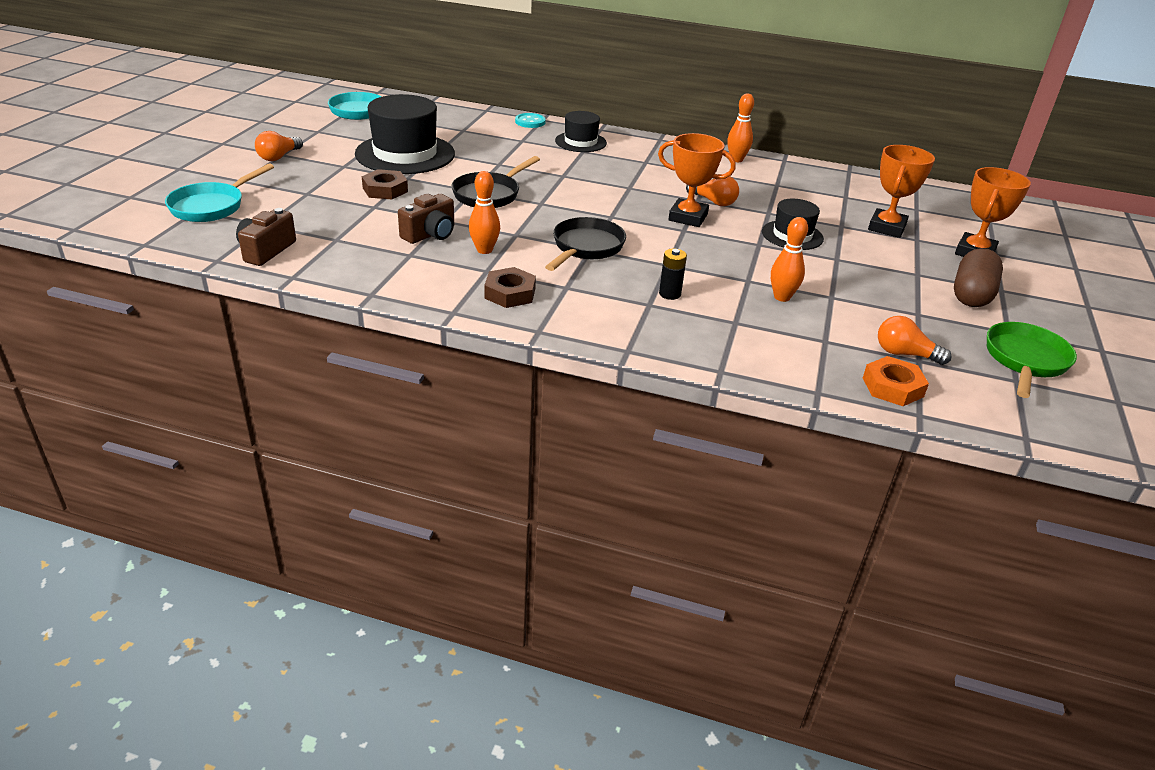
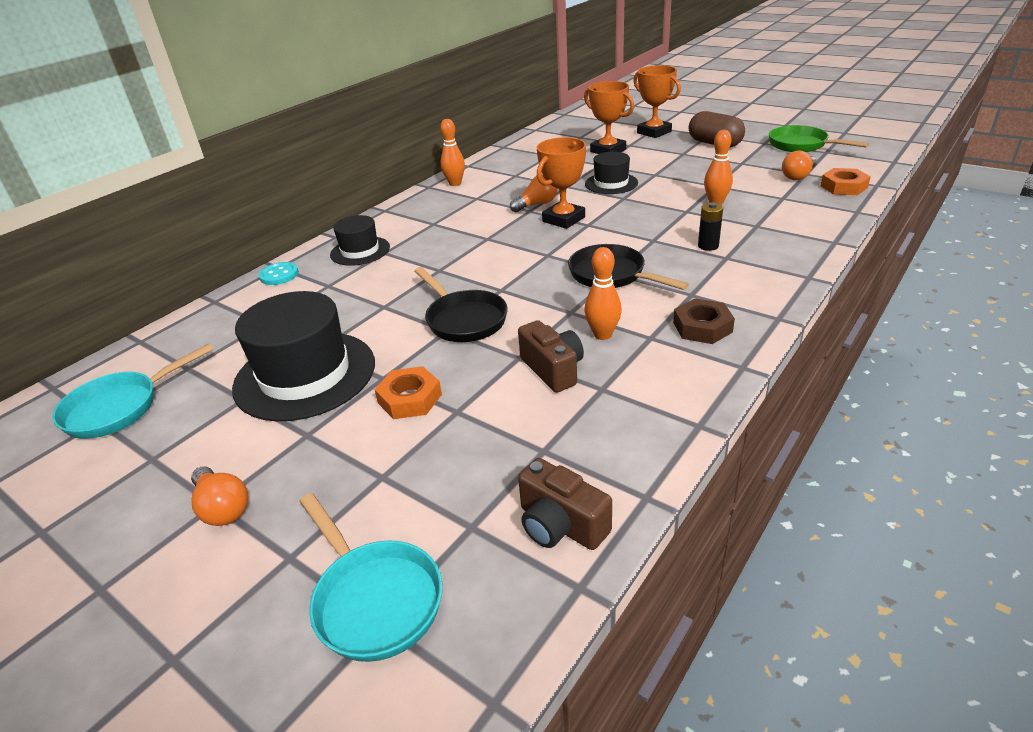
camera: 65 degrees left, 0 degrees up
brown nut [362,169,408,199] -> orange nut [374,366,442,419]

